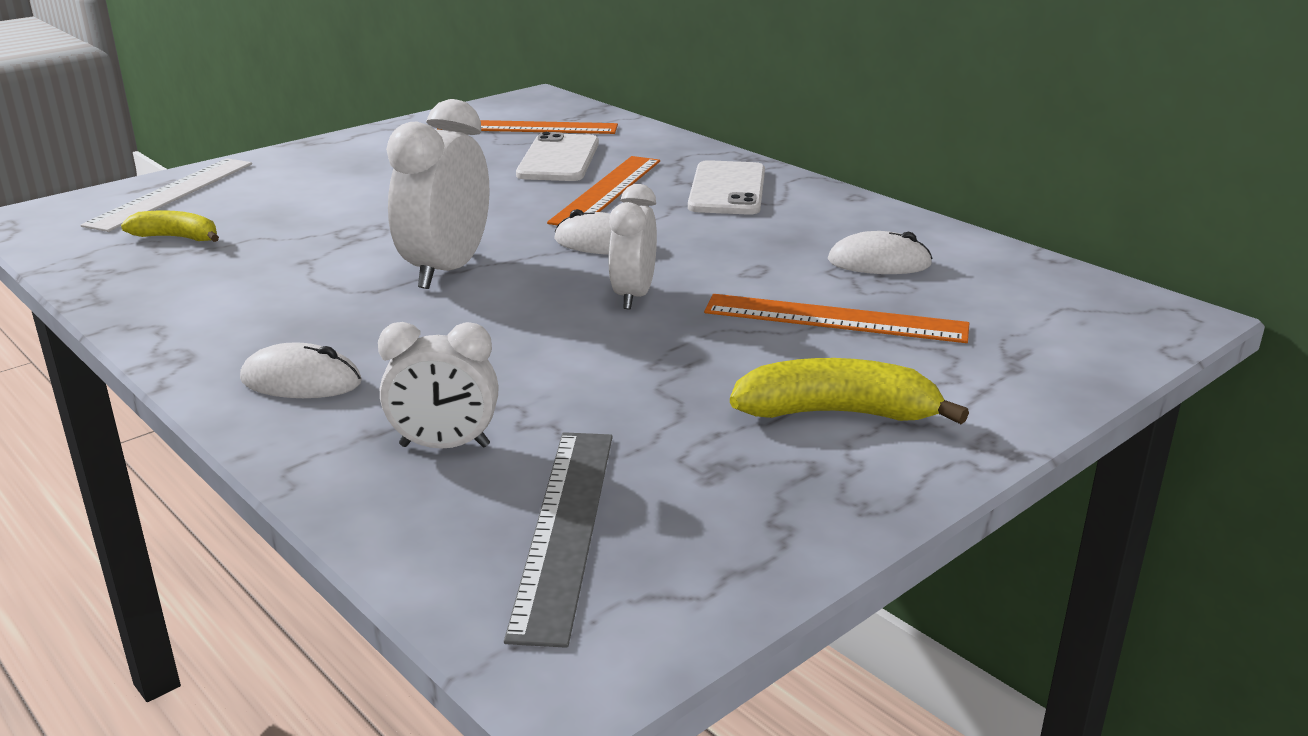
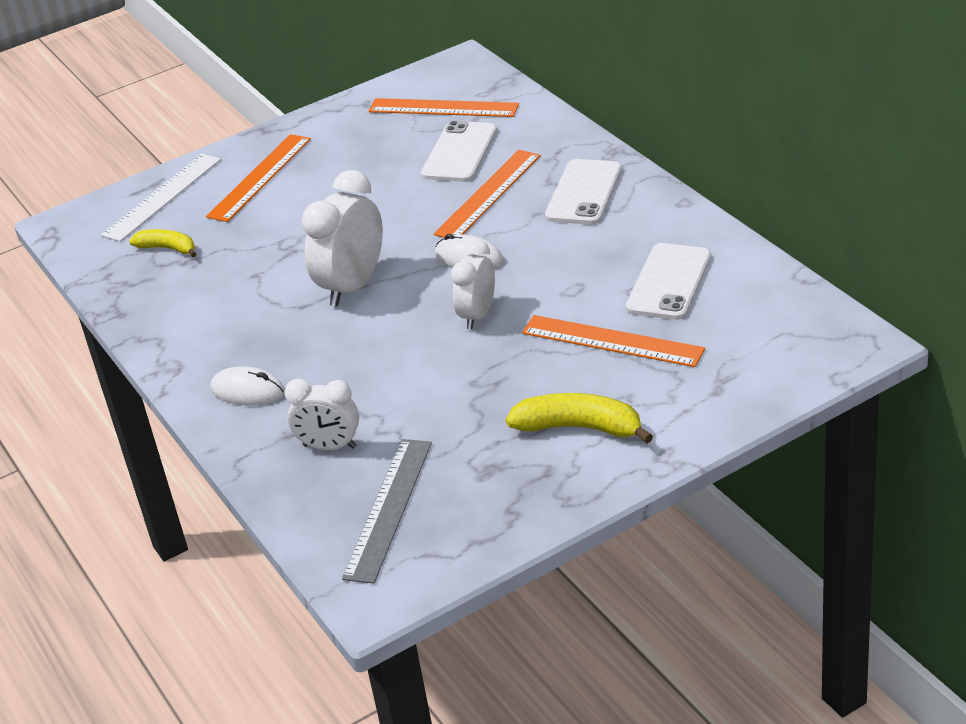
camera: 15 degrees right, 10 degrees up
white mouse [828,231,933,274] -> white phone [626,243,711,320]
none -> orange ruler [206,134,311,222]

